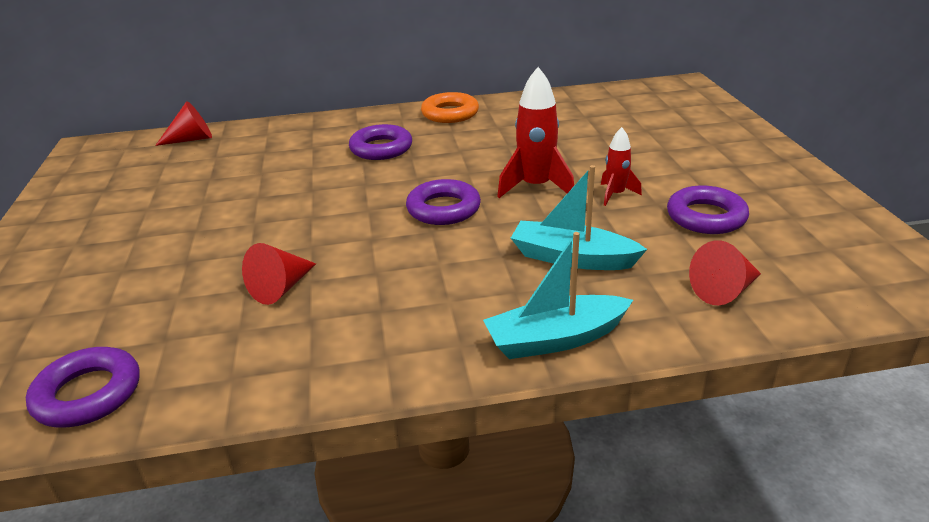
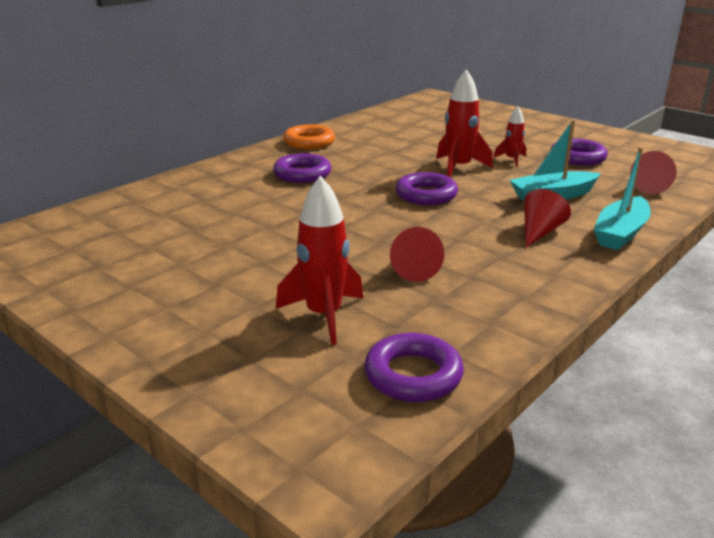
camera: 40 degrees left, 5 degrees down
red cone [155,101,212,146] -> red cone moved to [524,189,571,247]
none -> red rocket [276,176,363,345]

